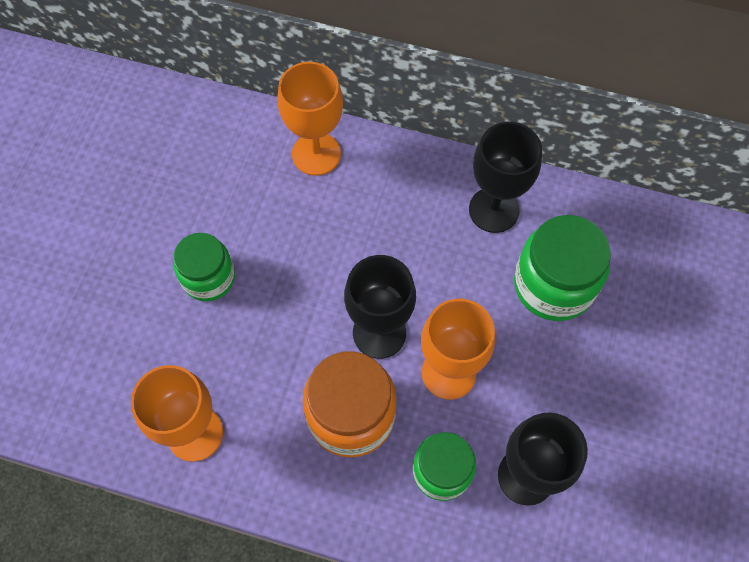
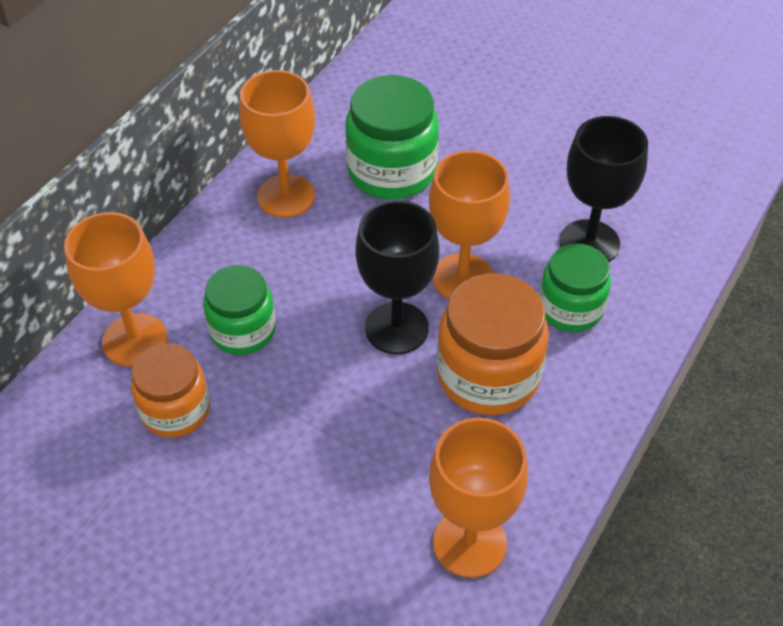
camera: 75 degrees left, 15 degrees down
green jar [173,233,235,301] -> green jar moved to [203,265,276,355]
black goblet [469,122,542,233] -> orange goblet [239,70,315,218]
none -> orange jar [131,344,210,438]

